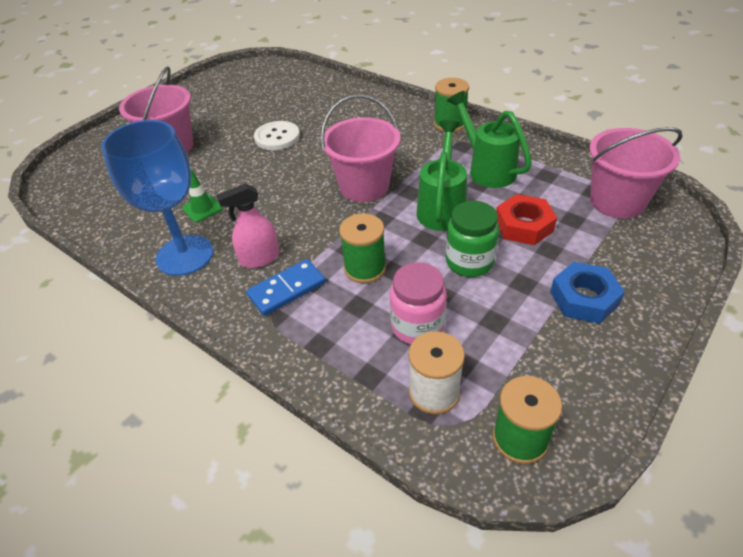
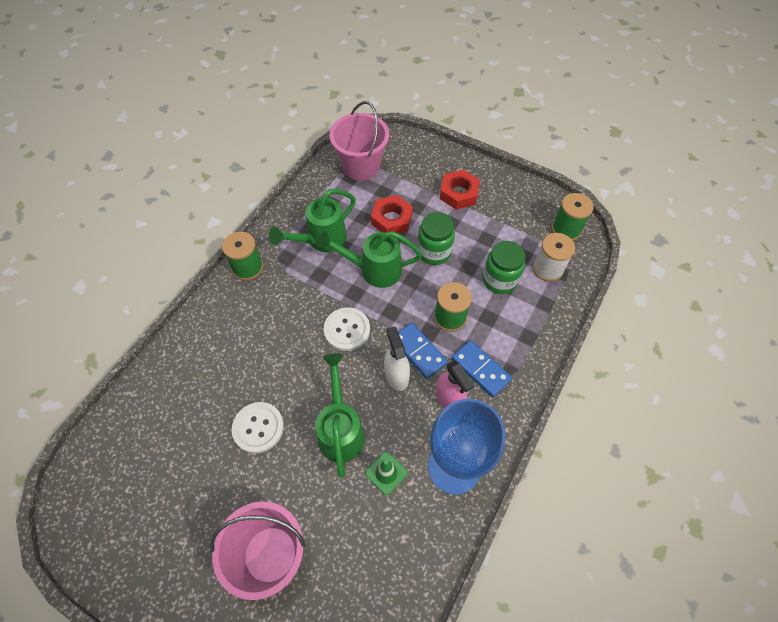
camera: 100 degrees left, 15 degrees up
pink bucket [321,94,401,202] -> white button [324,307,370,351]
pink jar [390,263,447,345] -> green jar [483,241,525,294]
blue nut [550,262,625,324] -> red nut [440,170,480,210]
none -> green watering can [315,353,365,478]
none -> white spray bottle [384,326,410,391]
none -> blue domino [398,323,448,379]

